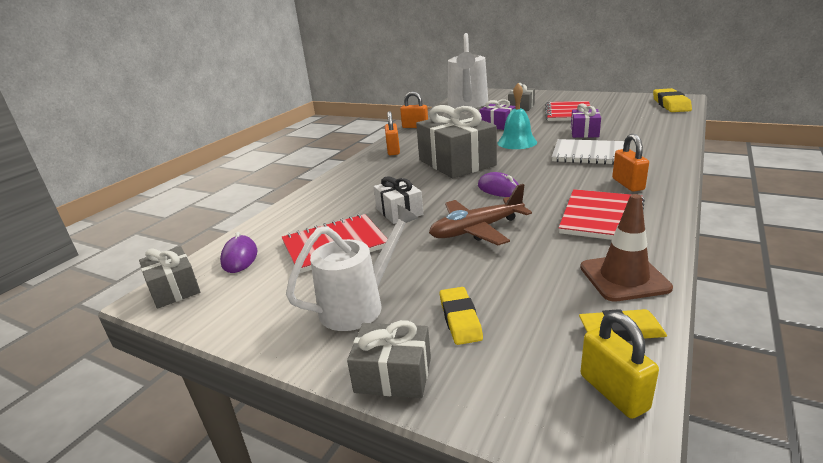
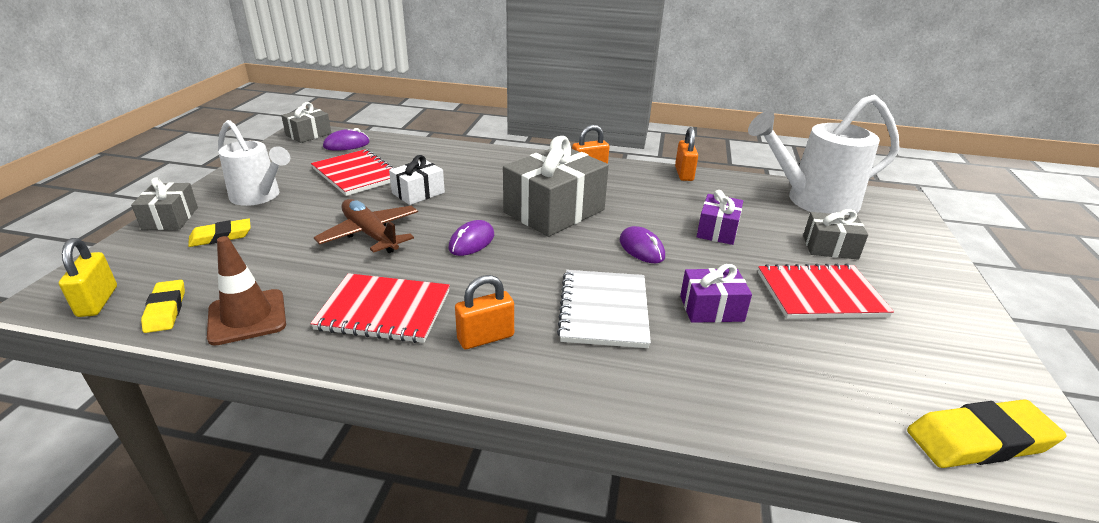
camera: 70 degrees right, 5 degrees up
turquoise bell [497,83,537,149] -> purple mouse [620,226,665,263]
yellow padlock [581,312,659,419] -> yellow padlock turned 60 degrees counterclockwise [59,238,117,317]

